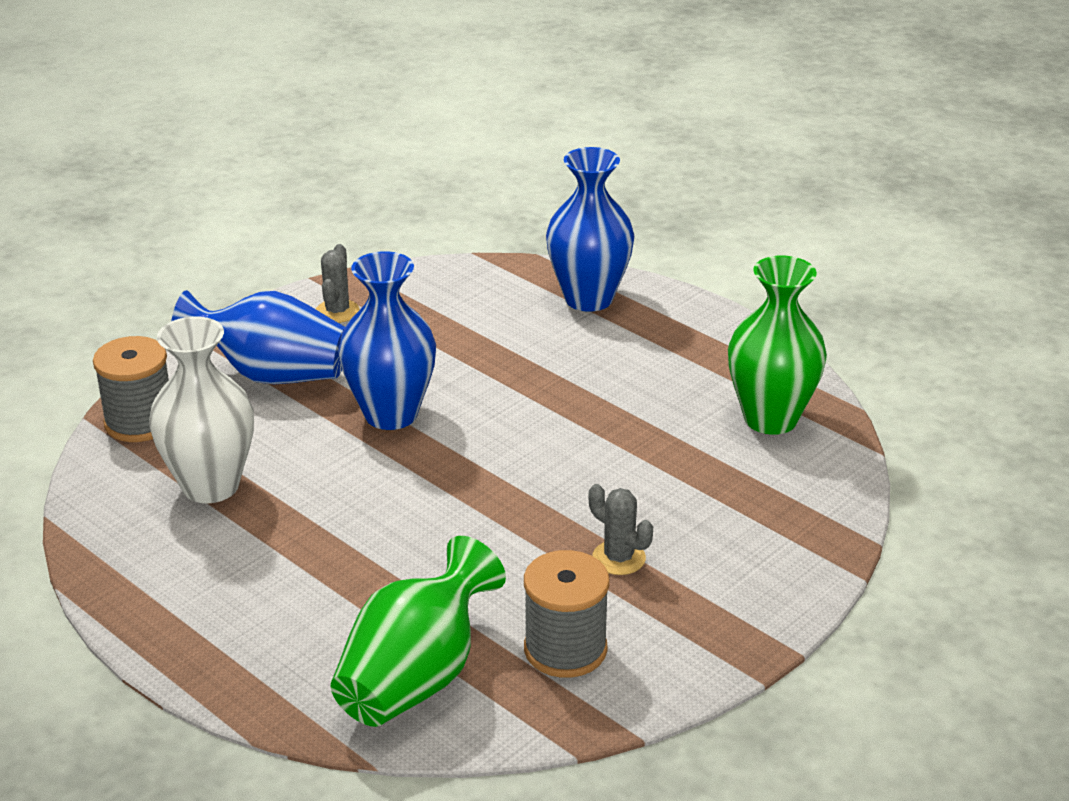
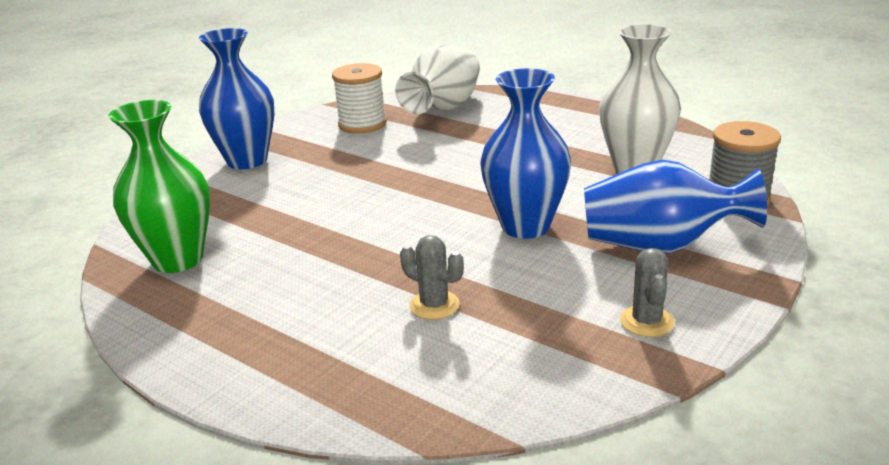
camera: 175 degrees right, 5 degrees down
green vase [330,536,506,727] -> white vase [395,44,480,114]
grey spool [524,550,610,678] -> white spool [332,63,387,133]
blue vase [546,147,634,312] -> blue vase moved to [199,28,275,169]
grey cactus [589,484,653,575] -> grey cactus moved to [400,235,464,320]

